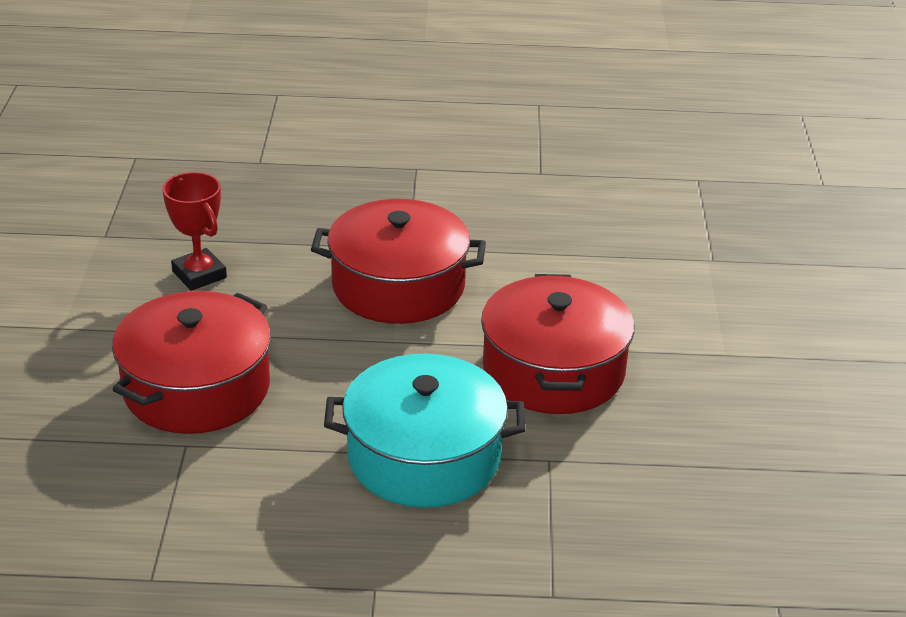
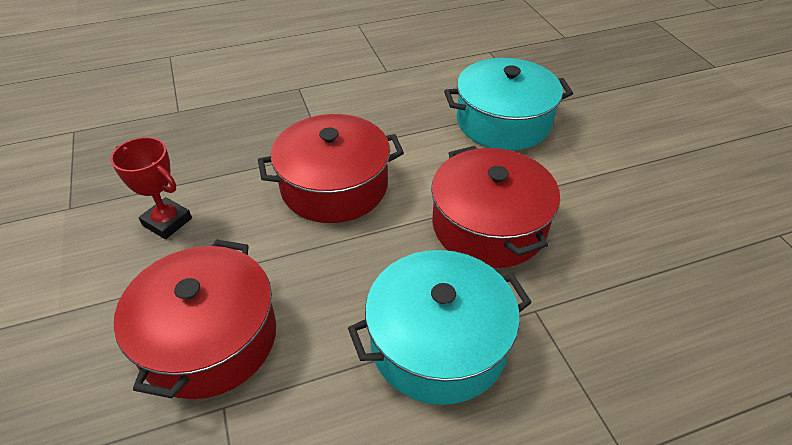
camera: 20 degrees left, 10 degrees up
none -> turquoise pot [444,58,573,150]

